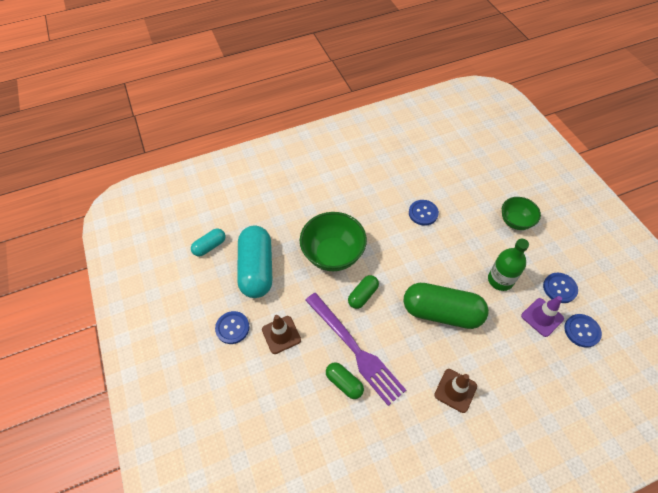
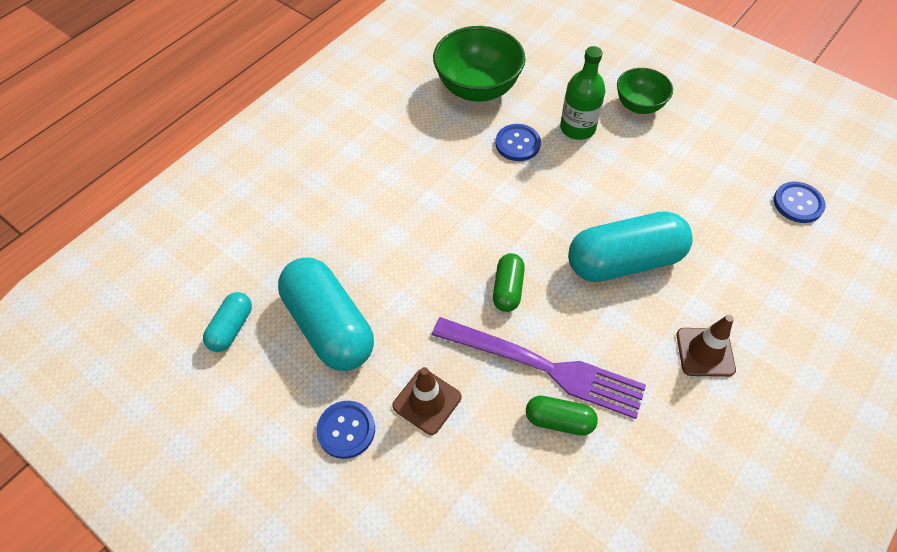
camera: 30 degrees left, 0 degrees up
green bowl [300,212,367,271] -> green bowl moved to [433,26,526,102]
green capsule [404,283,489,329] -> turquoise capsule [568,211,693,282]
green bottle [488,239,529,291] -> green bottle moved to [560,46,606,140]
purple traffic cone [521,296,564,337] -> none
blue button [543,273,578,303] -> none

